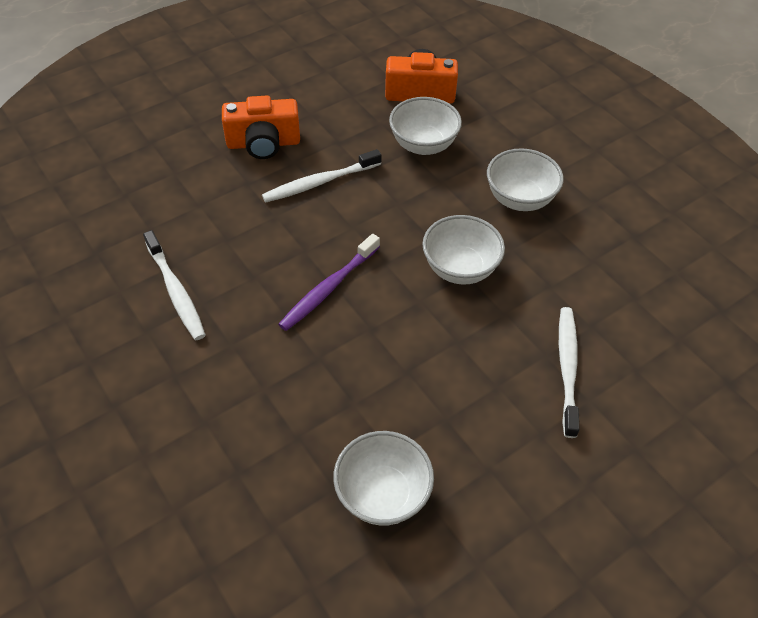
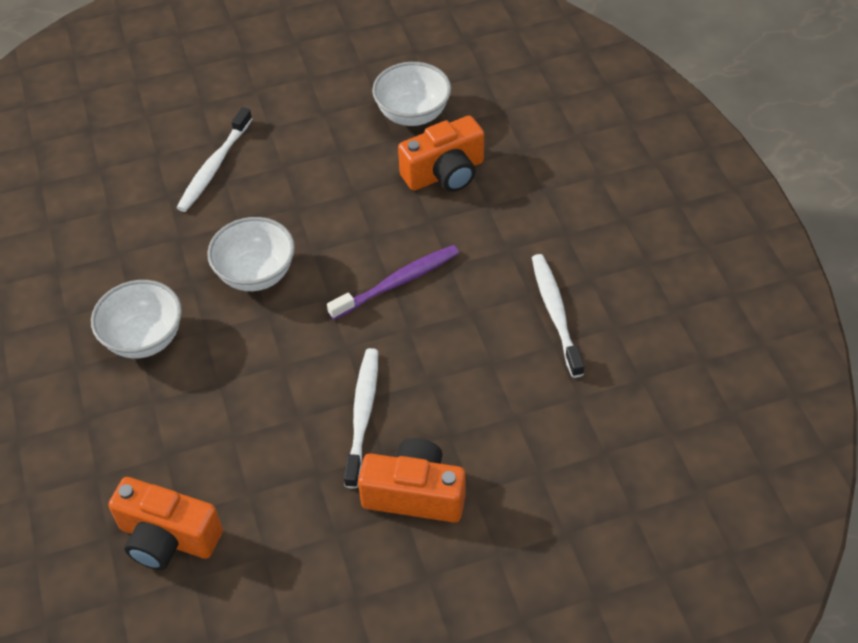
camera: 160 degrees left, 0 degrees up
white toothbrush [262,149,382,203] -> white toothbrush turned 75 degrees counterclockwise [344,348,378,489]
white bowl [389,97,462,155] -> none
none -> orange camera [398,116,484,192]

